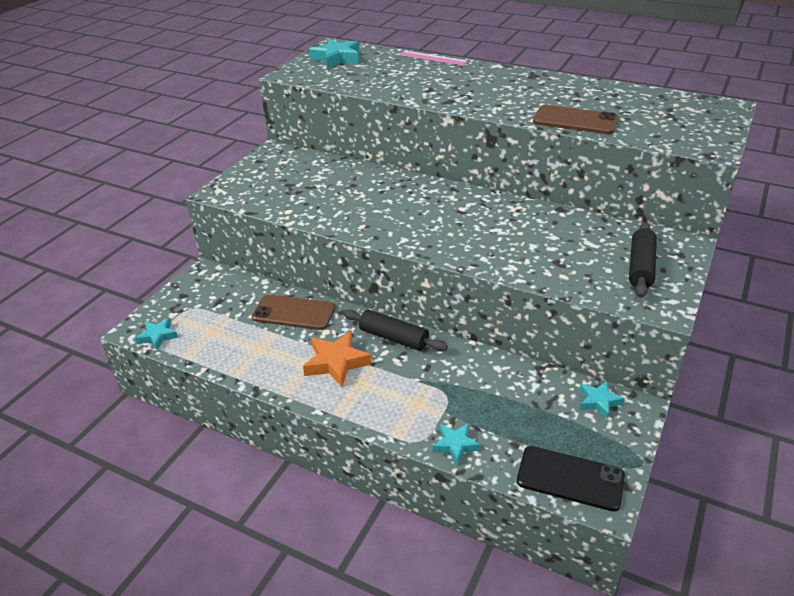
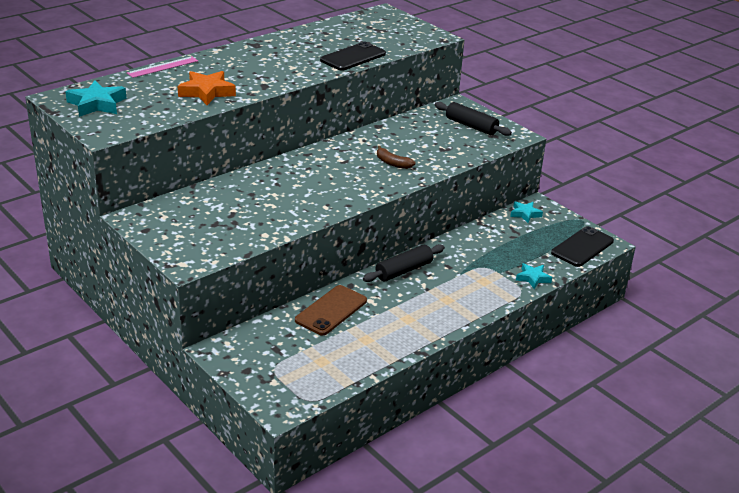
camera: 70 degrees left, 5 degrees down
turquoise star [135,318,178,350] -> none
orange star [303,331,372,387] -> orange star moved to [178,71,236,105]
brown phone [533,105,618,134] -> black phone [320,42,386,71]
none -> brown banana [377,146,416,169]

